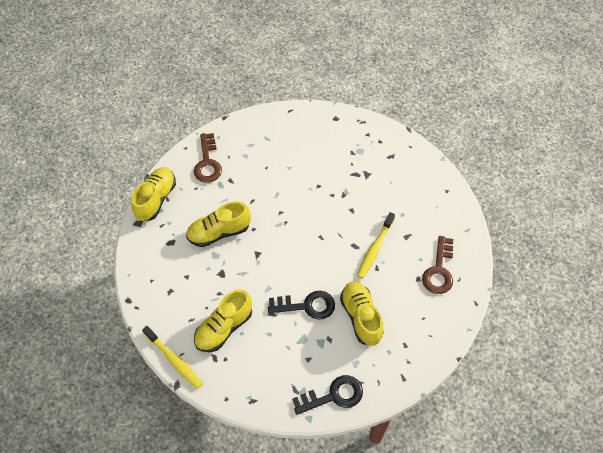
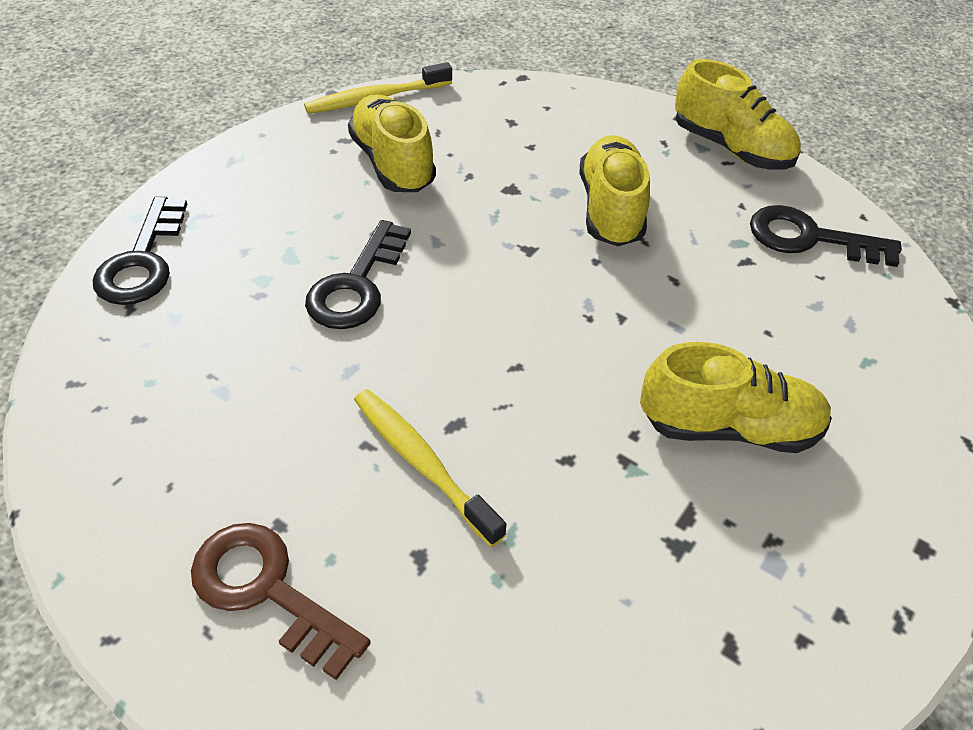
camera: 110 degrees right, 10 degrees down
brown key [194,133,222,183] -> black key [750,205,902,267]
yellow shoe [340,281,384,346] -> yellow shoe moved to [640,342,832,453]

